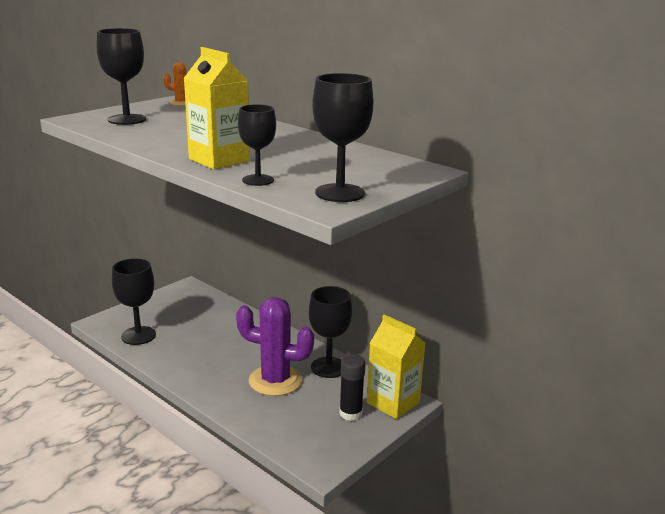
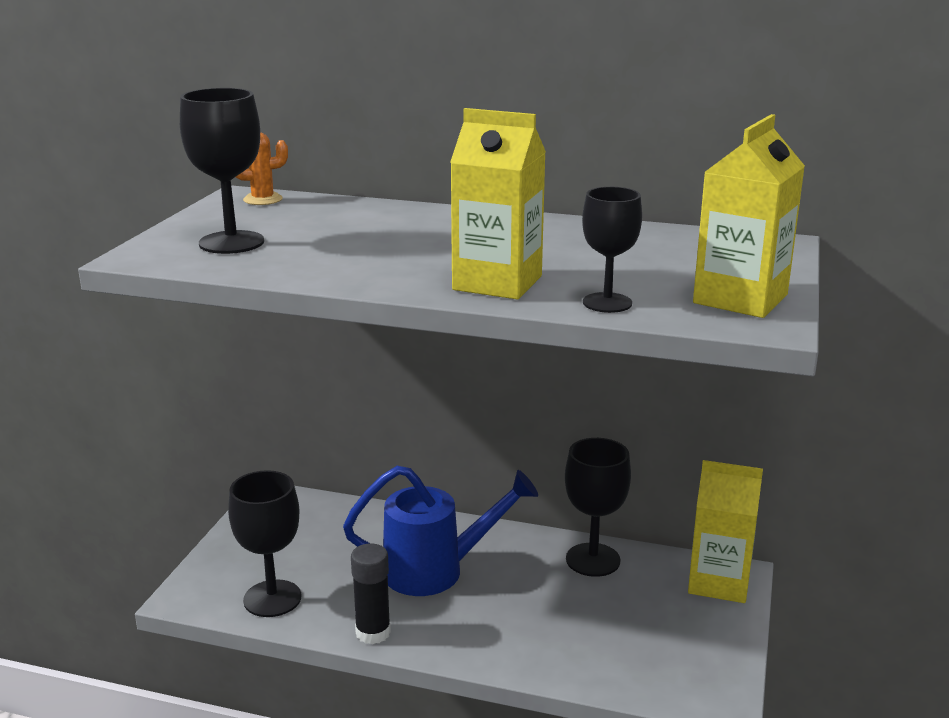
camera: 25 degrees left, 0 degrees up
purple cactus [236,297,314,396] -> none
black goblet [312,73,374,202] -> yellow carton [693,114,805,318]
black glue stick [339,354,366,421] -> black glue stick moved to [351,543,391,644]
none -> blue watering can [343,466,538,596]

